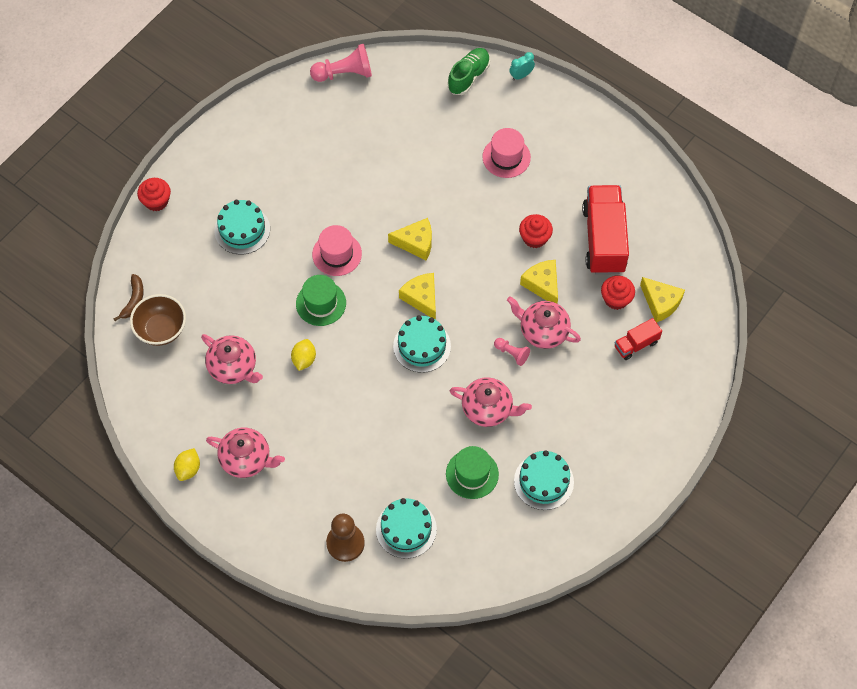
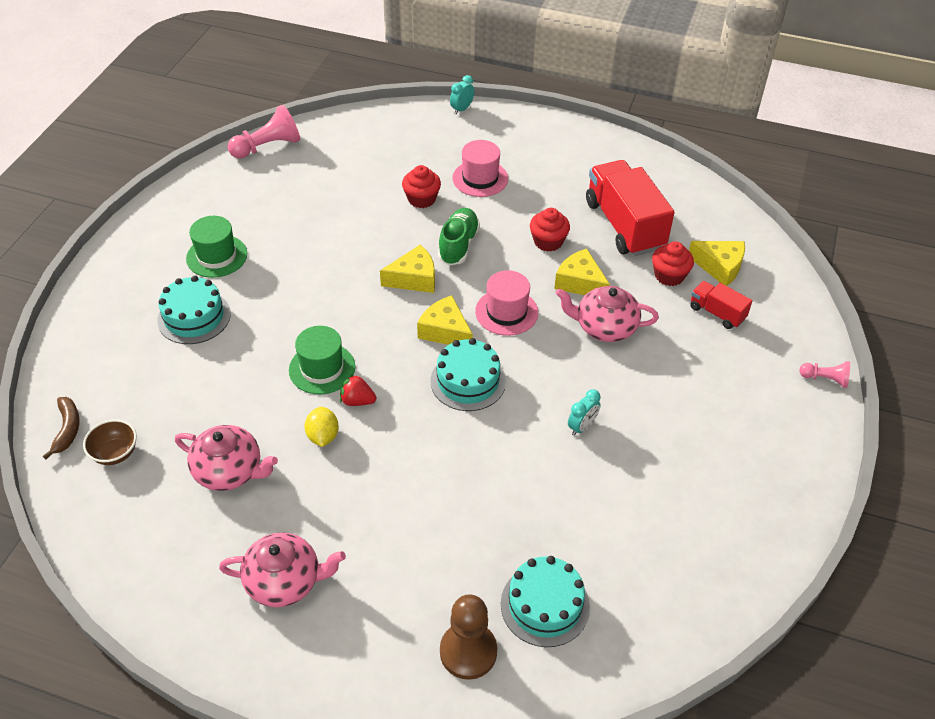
camera: 20 degrees left, 15 degrees down
brown bowl [130,294,186,346] -> brown bowl [83,419,137,465], size x0.66
red cupcake [137,178,171,211] -> red cupcake moved to [402,165,441,208]
yellow lemon [174,448,200,481] -> none
pink hat [312,225,362,276] -> pink hat moved to [475,270,538,336]
green hat [446,446,499,499] -> green hat moved to [186,216,247,278]
green shoe [448,48,490,95] -> green shoe moved to [438,208,480,265]
pink teapot [450,377,532,427] -> turquoise clock [568,389,601,436]
pink pawn [494,338,530,366] -> pink pawn moved to [799,361,850,388]
turquoise cake [514,450,574,510] -> none
red truck [615,318,662,360] -> red truck turned 90 degrees clockwise [690,281,752,329]
none -> red strawberry [340,374,376,406]

